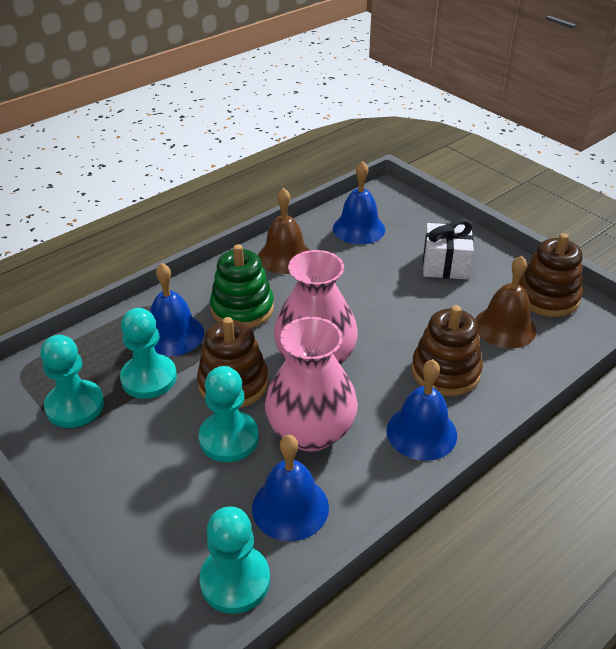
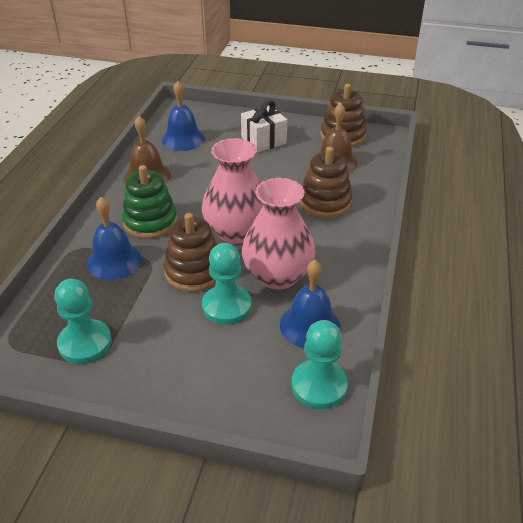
camera: 35 degrees left, 0 degrees up
turquoise pawn [120,308,177,399] -> none
blue bell [387,359,457,461] -> none

